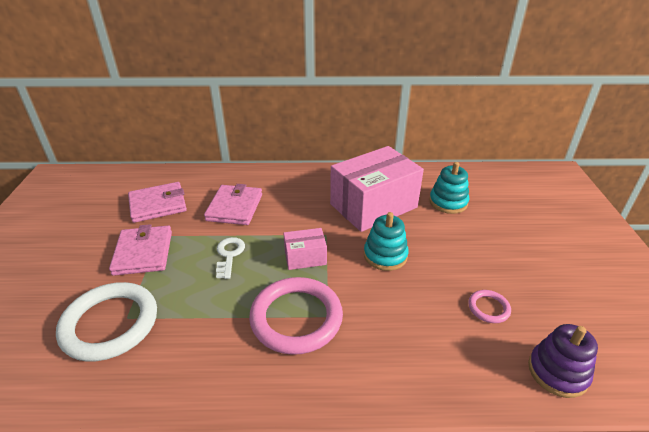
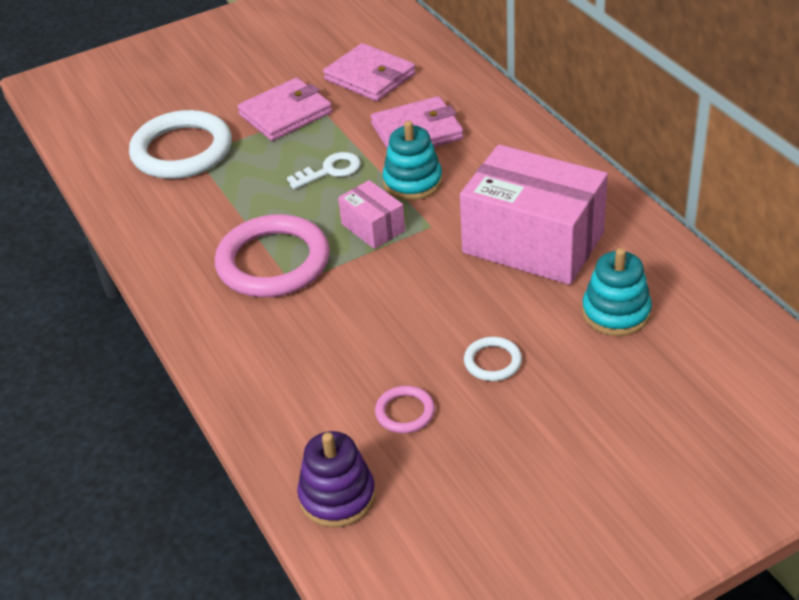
camera: 65 degrees right, 5 degrees up
turquoise stacking toy [364,212,409,271] -> turquoise stacking toy moved to [382,121,442,200]
none -> white ring [464,337,522,381]

